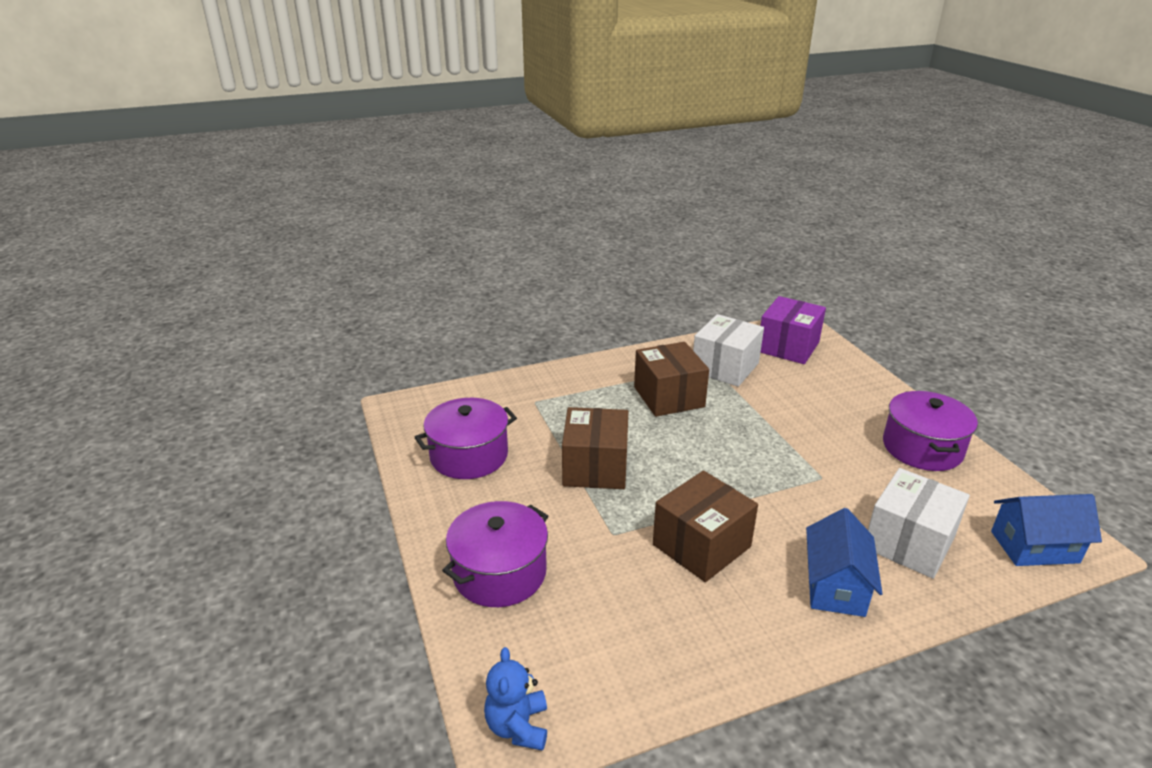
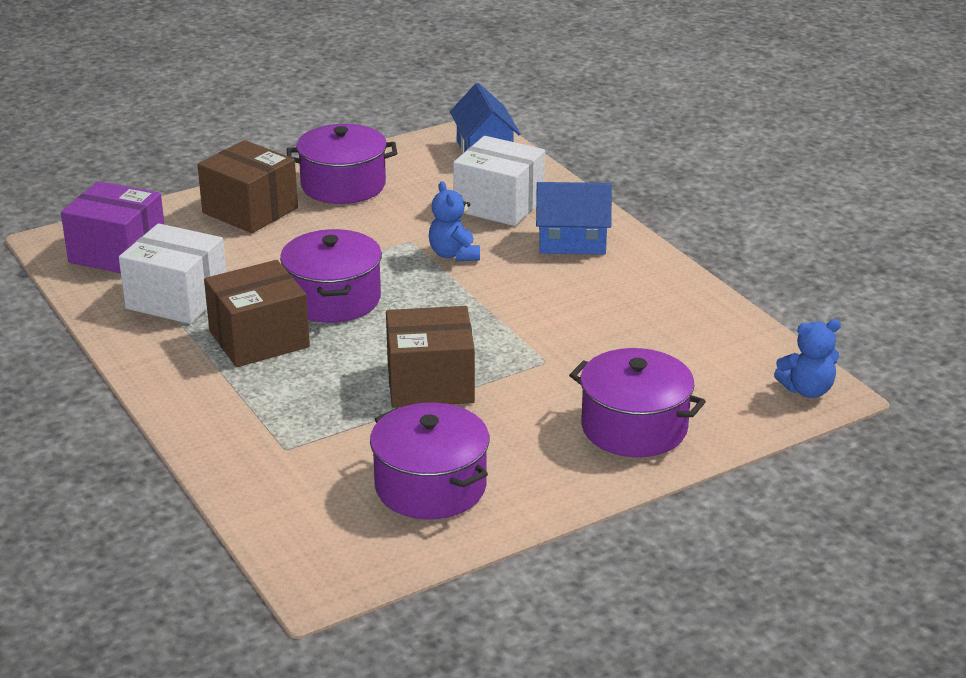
camera: 100 degrees left, 0 degrees up
brown box [653,471,758,582] -> brown box moved to [197,140,298,233]
none -> purple pot [280,229,382,323]
none -> blue teddy bear [429,181,480,261]

